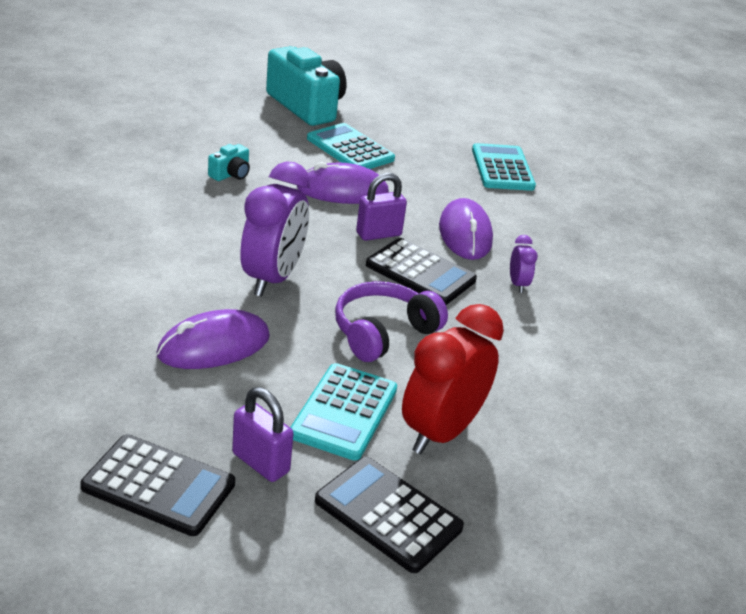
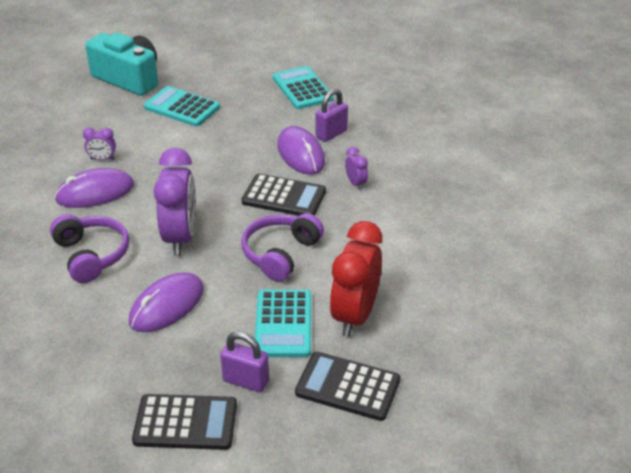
camera: 15 degrees left, 5 degrees up
turquoise camera [208,144,250,181] -> purple clock [83,127,116,160]
purple mouse [296,162,389,204] -> purple mouse moved to [54,168,134,208]
purple padlock [356,173,407,241] -> purple padlock moved to [316,89,348,142]
none -> purple headphones [50,214,129,283]

